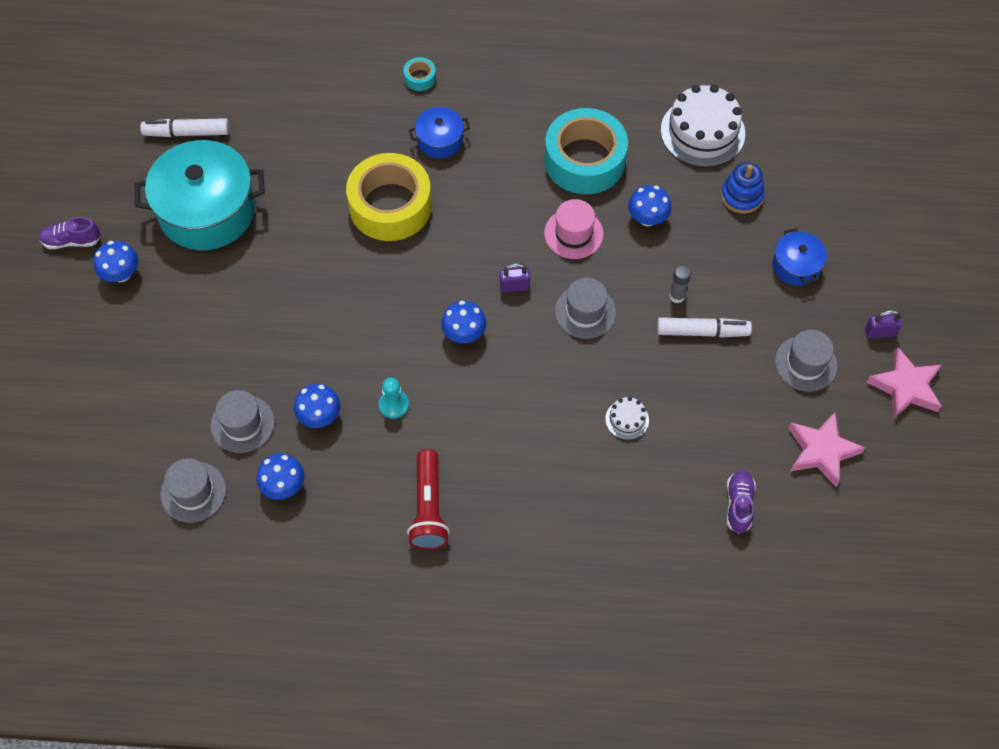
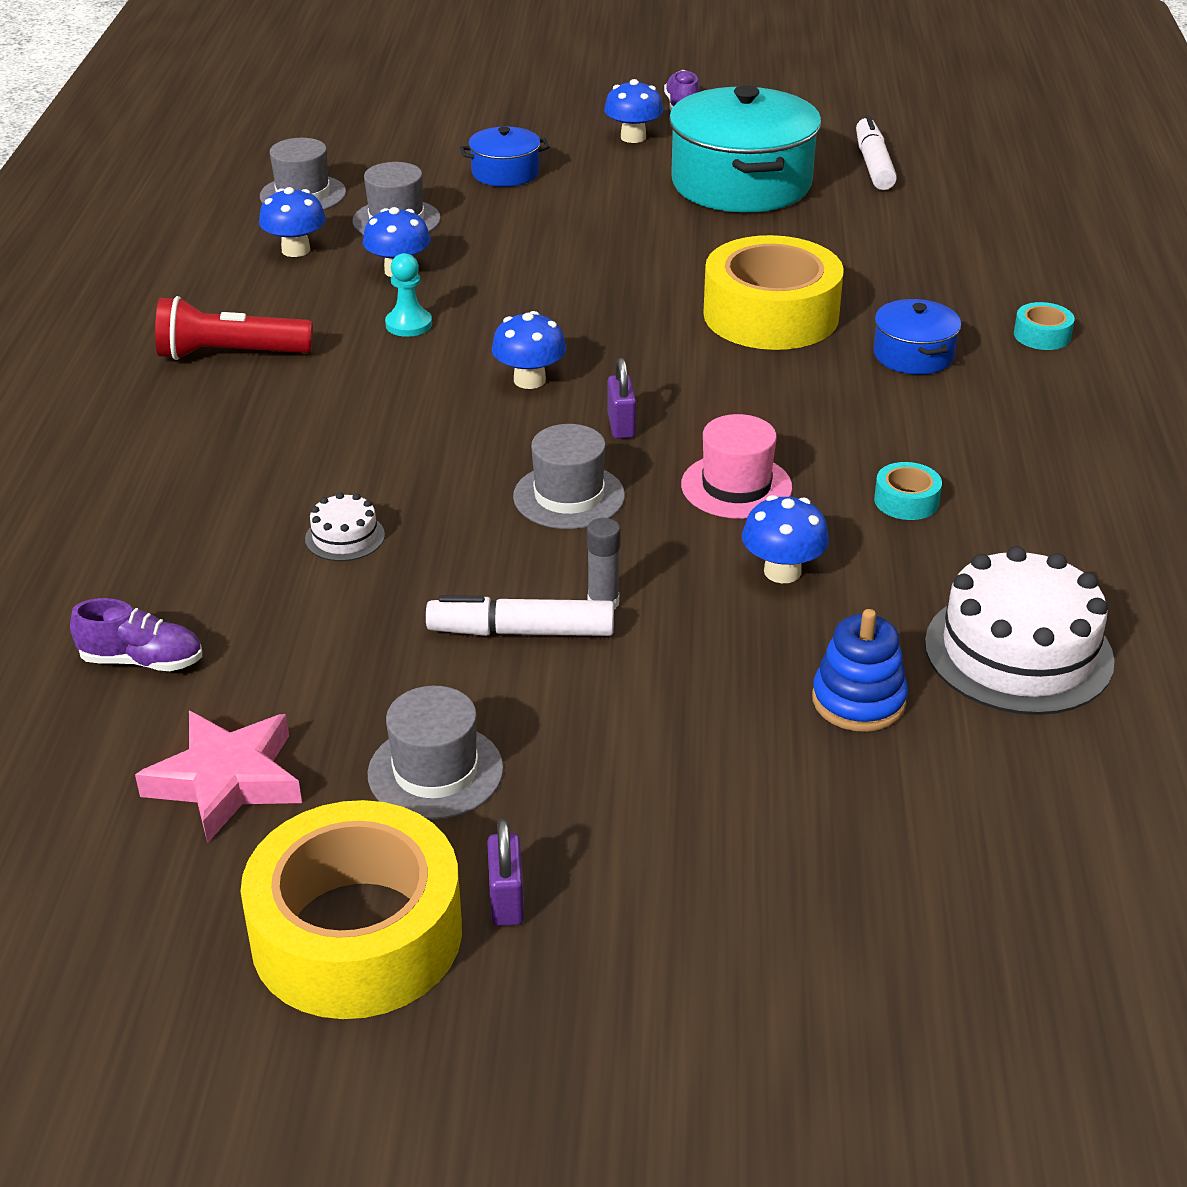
camera: 90 degrees right, 25 degrees down
turquoise tape [545,108,628,194] -> turquoise tape [874,462,942,520], size x0.41
white marker [657,317,752,338] -> white marker turned 90 degrees clockwise [426,595,614,636]
blue pot [773,228,827,286] -> blue pot moved to [460,127,549,187]
pink star [866,347,942,419] -> yellow tape [241,800,462,1019]

